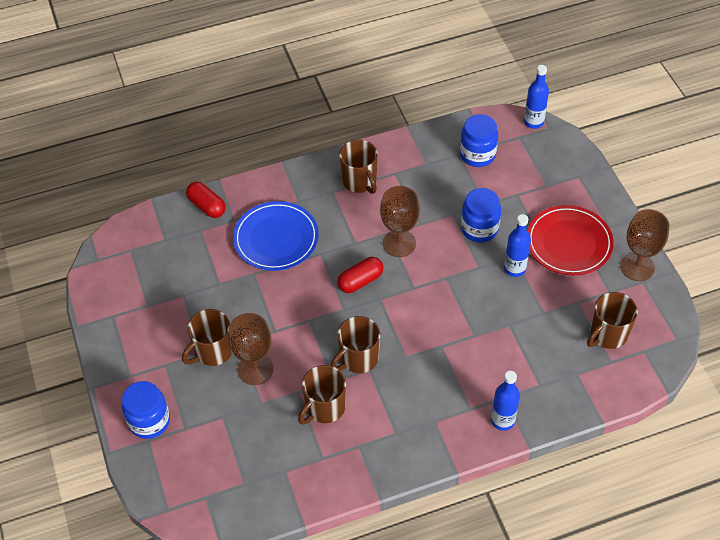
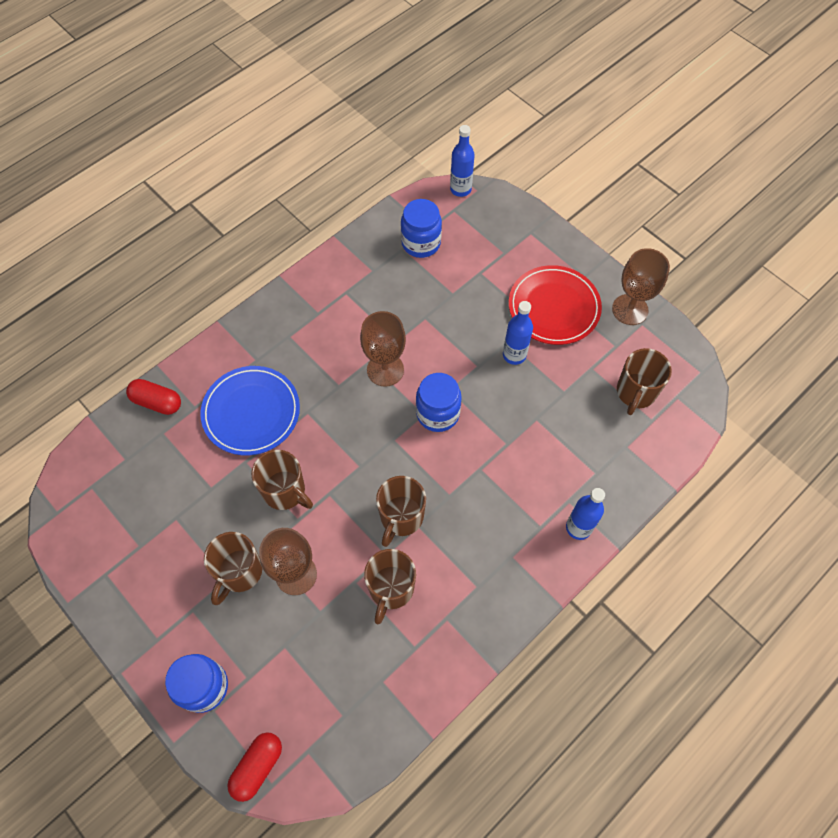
camera: 25 degrees left, 10 degrees up
red capsule [337,257,383,293] -> red capsule moved to [227,732,282,802]
brown mug [339,140,378,194] -> brown mug moved to [251,450,313,510]
blue jar [461,188,501,242] -> blue jar moved to [416,373,462,432]

